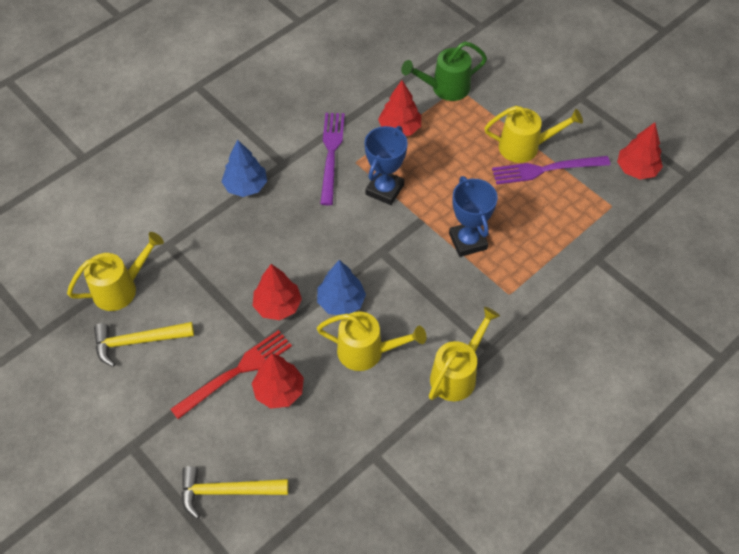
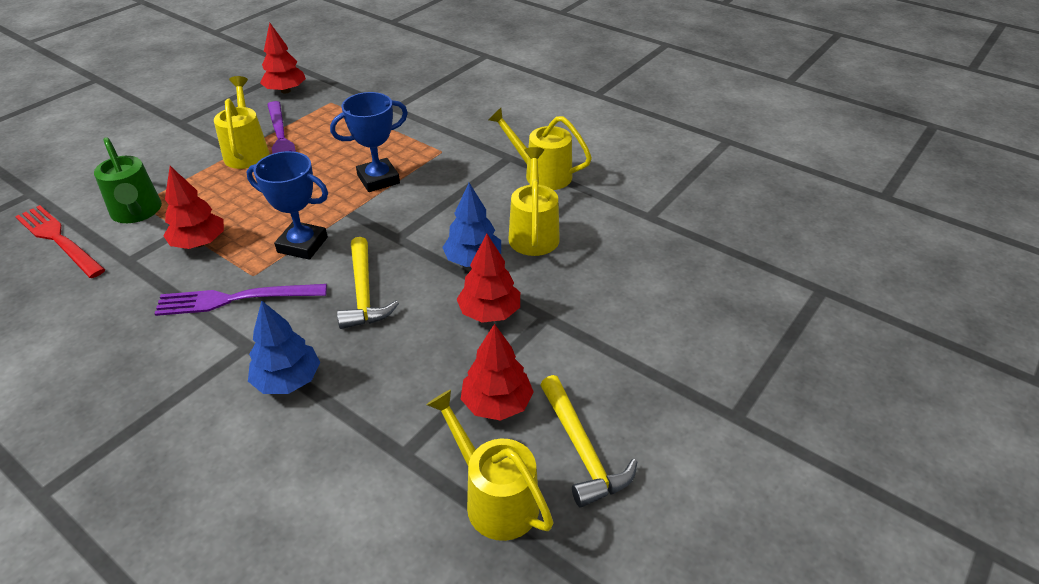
camera: 100 degrees left, 15 degrees down
red fork [170,330,292,419] -> red fork moved to [15,205,106,278]
yellow hammer [181,466,288,519] -> yellow hammer moved to [337,237,399,329]
red tree [252,353,304,409] -> red tree moved to [461,324,534,421]

